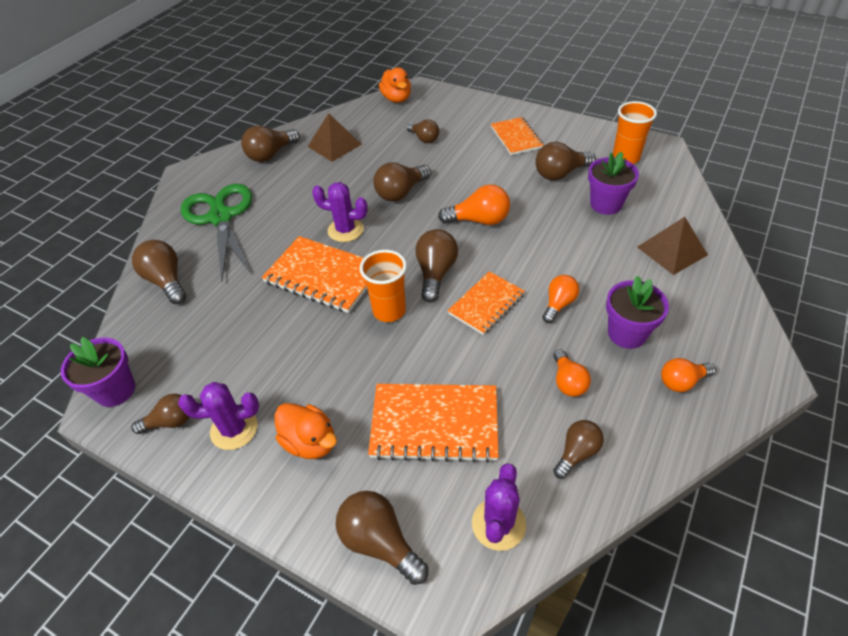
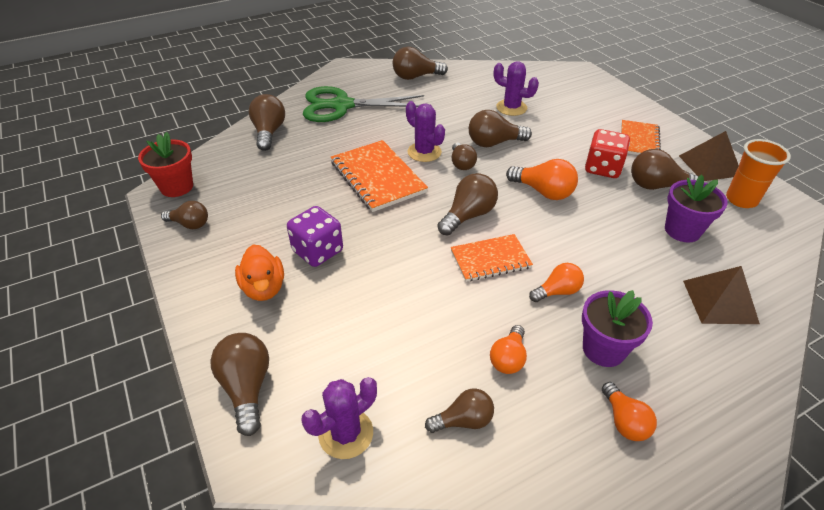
camera: 30 degrees right, 5 degrees down
purple flower pot [61,337,135,407] -> red flower pot [138,132,193,197]
purple cactus [178,382,259,450] -> purple cactus moved to [494,61,539,116]
green scissors [181,184,252,282] -> green scissors turned 105 degrees counterclockwise [303,86,424,122]
brown pyramid [308,113,362,162] -> brown pyramid moved to [679,131,739,181]
orange cup [360,250,407,322] -> none
orange notebook [368,384,499,463] -> none
orange duck [379,68,411,103] -> none
brown light bulb [407,119,439,143] -> brown light bulb moved to [452,143,477,170]
orange light bulb [661,358,716,392] -> orange light bulb turned 120 degrees counterclockwise [602,382,657,441]
none -> purple dice [287,206,343,267]
none -> red dice [585,129,630,178]

